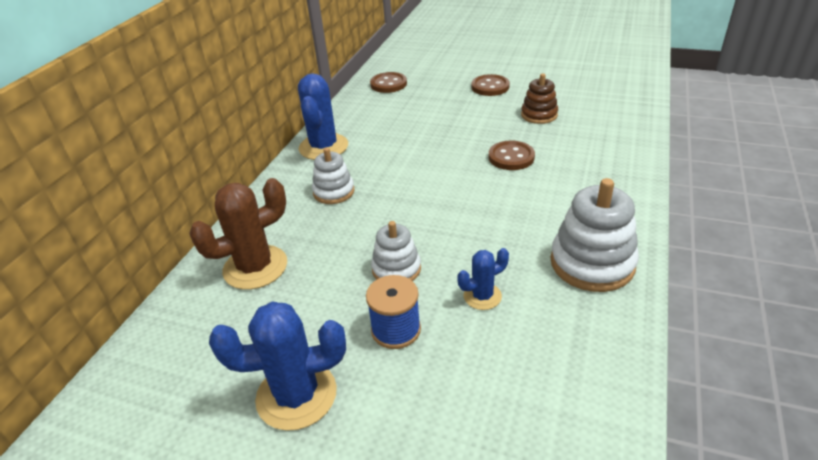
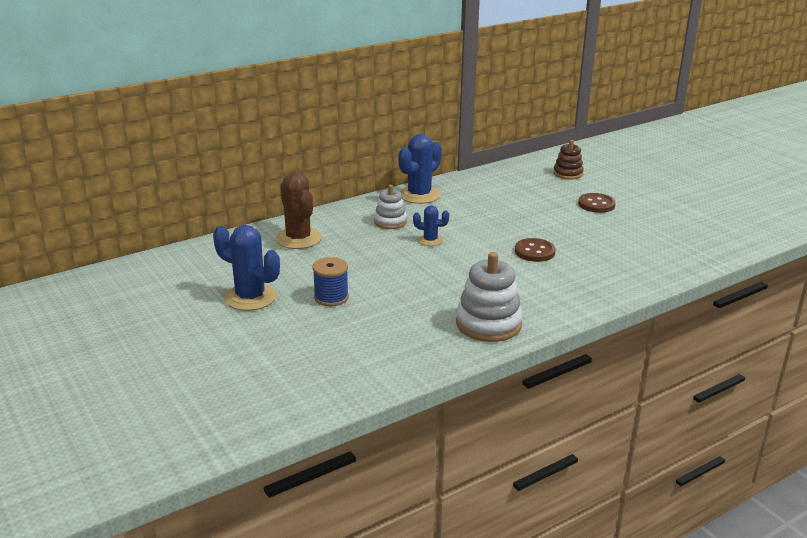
camera: 35 degrees right, 10 degrees down
brown cactus [189,178,287,290] -> brown cactus turned 60 degrees clockwise [276,172,321,249]
brown button [370,72,407,93] -> none
white stacking toy [371,221,421,281] -> none
blue cactus [457,248,509,310] -> blue cactus moved to [413,205,449,246]
brown stacking toy [521,73,558,124] -> brown stacking toy moved to [553,140,584,179]

